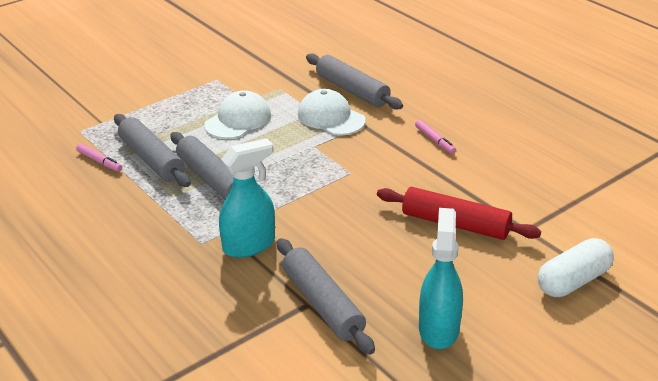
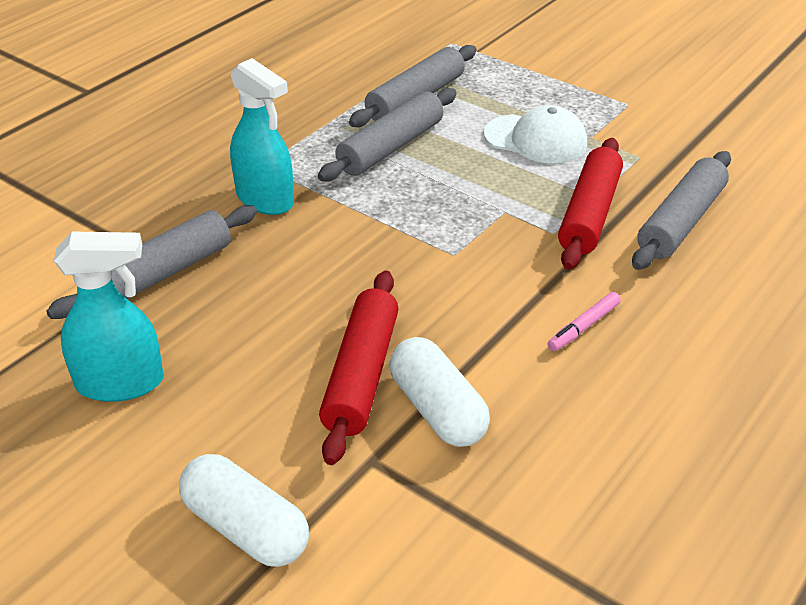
camera: 75 degrees right, 5 degrees up
pink marker [76,143,122,172] -> none
white cap [298,89,366,136] -> red rolling pin [558,138,623,270]
none -> white capsule [390,337,490,447]

